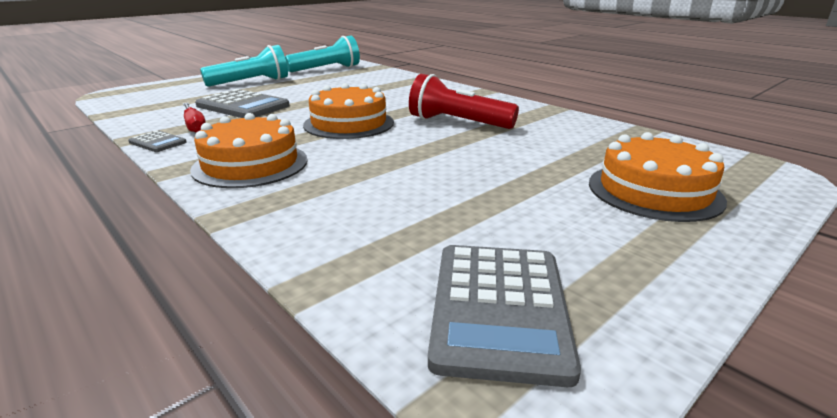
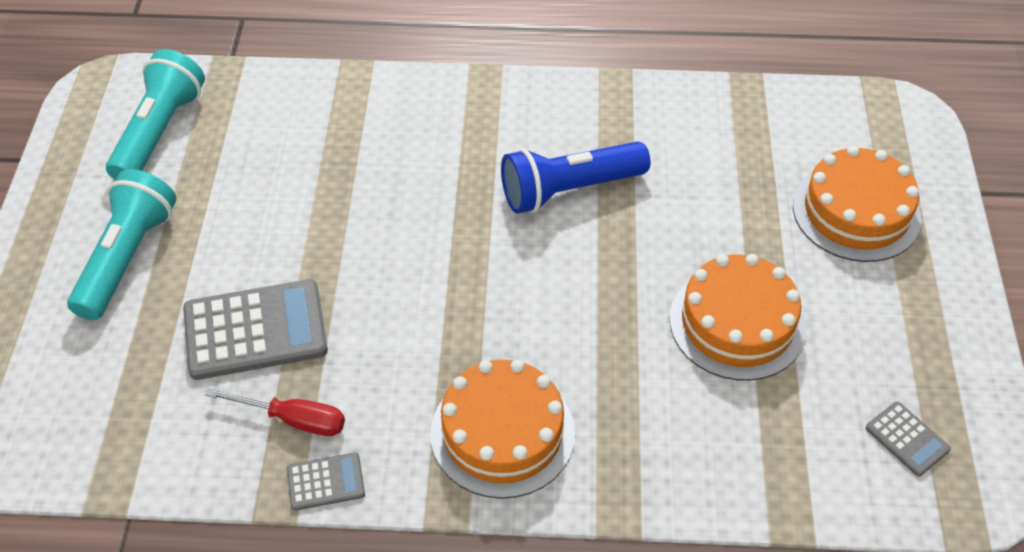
camera: 45 degrees left, 25 degrees up
orange cake [303,83,394,139] -> orange cake moved to [669,254,806,381]
red flashlight [409,74,519,129] -> blue flashlight [501,142,650,214]
grey calculator [428,245,581,387] -> grey calculator [866,401,951,476], size x0.50

